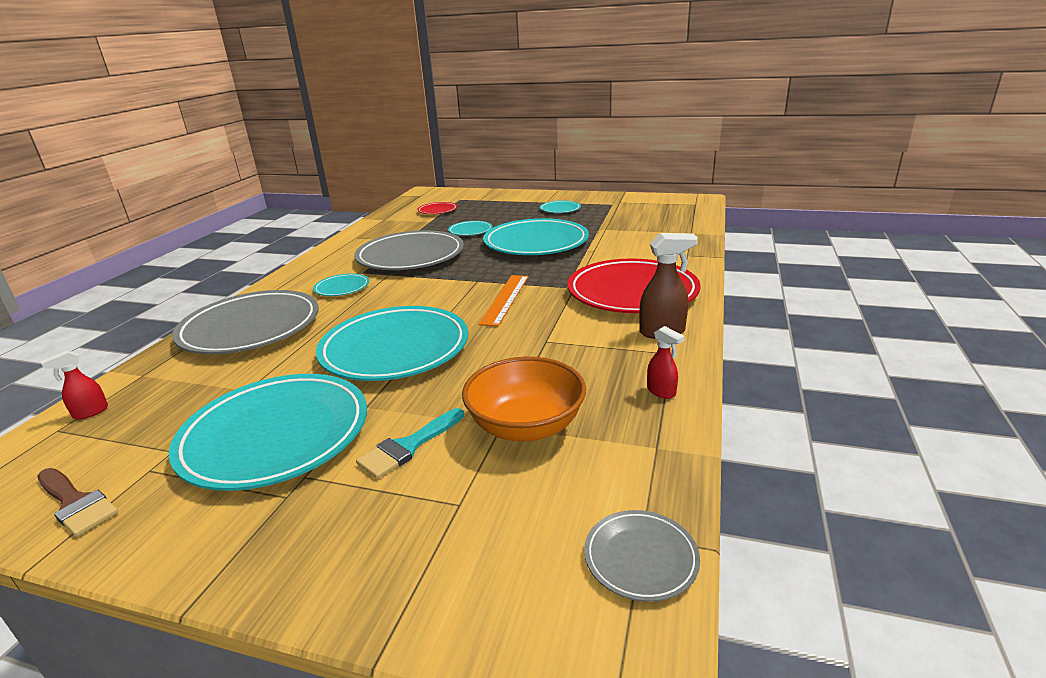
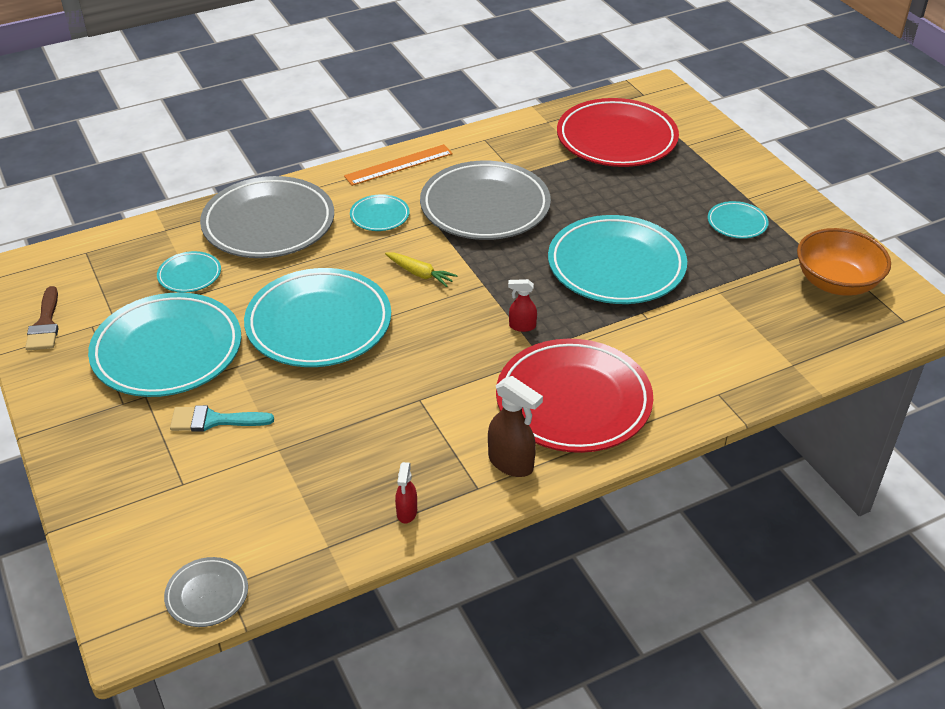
camera: 45 degrees right, 15 degrees up
red spray bottle [41,350,108,419] -> red spray bottle moved to [508,279,537,332]
red plate [417,202,457,214] -> red plate [557,98,679,167], size x2.20
turquoise plate [448,221,493,236] -> turquoise plate moved to [157,251,221,293]
orange bowl [462,357,586,442] -> orange bowl moved to [797,228,891,296]
orange ruler [479,275,529,327] -> orange ruler moved to [344,144,453,186]
none -> yellow carrot [385,252,458,287]

